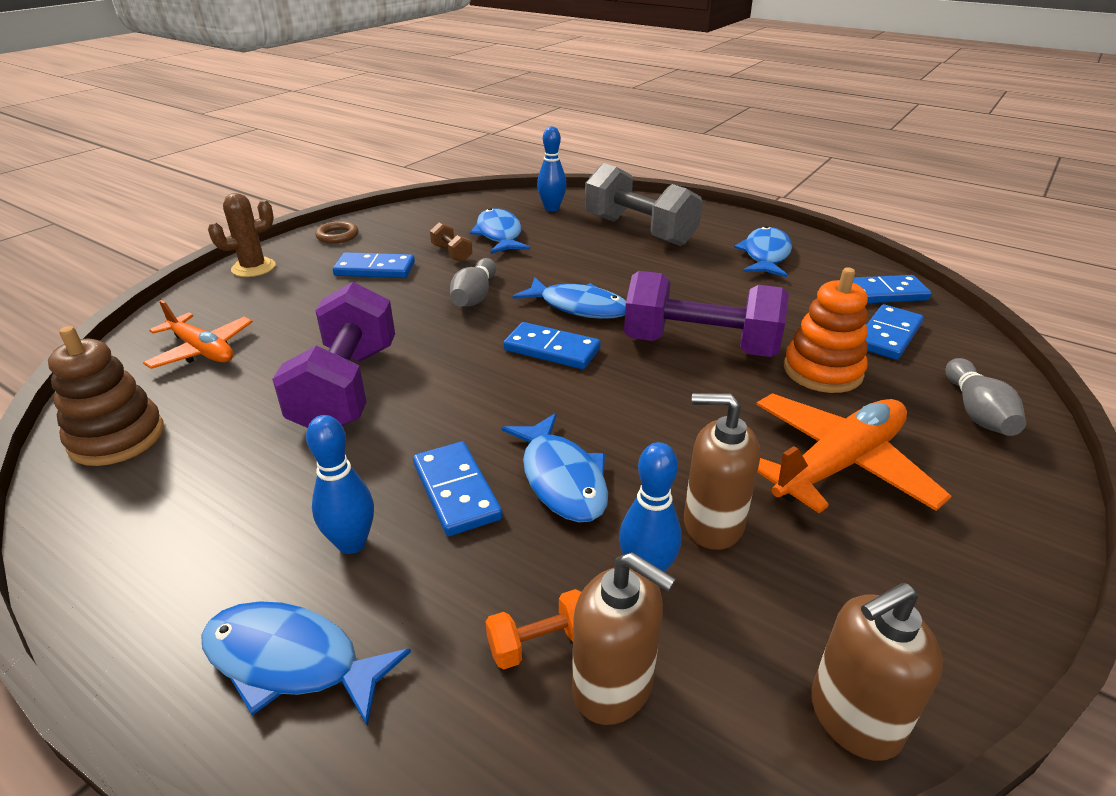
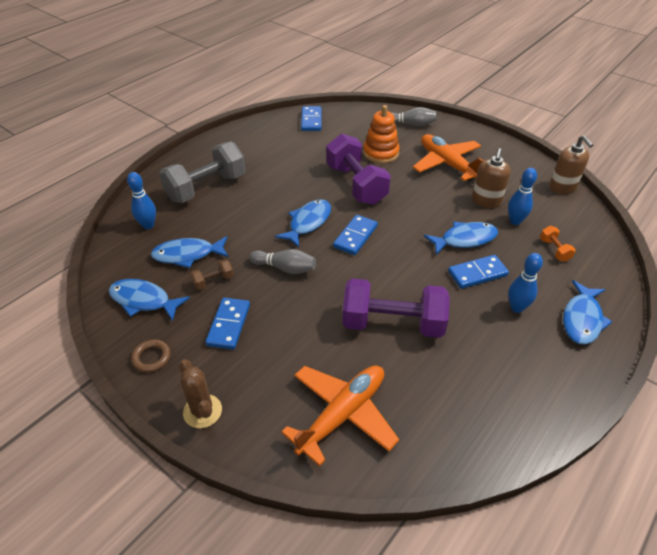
camera: 85 degrees left, 10 degrees up
brown stacking toy [48,326,164,466] -> none
orange plane [143,300,253,369] -> orange plane [281,365,399,466], size x1.50
brown soap dispenser [572,552,676,725] -> none
purple dumbbell [624,271,789,357] -> purple dumbbell turned 45 degrees counterclockwise [326,134,391,205]
blue fish [734,226,792,277] -> blue fish moved to [109,279,190,321]
blue domino [866,304,924,360] -> none

